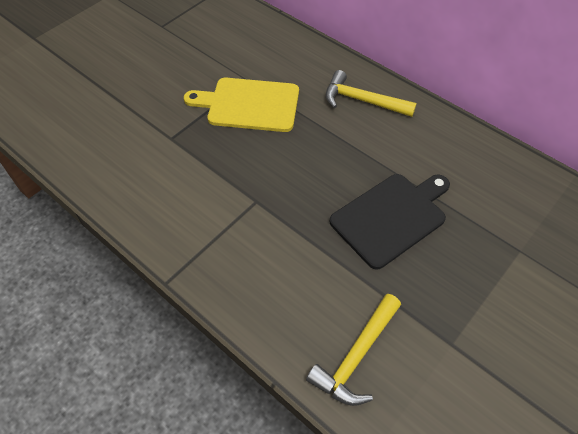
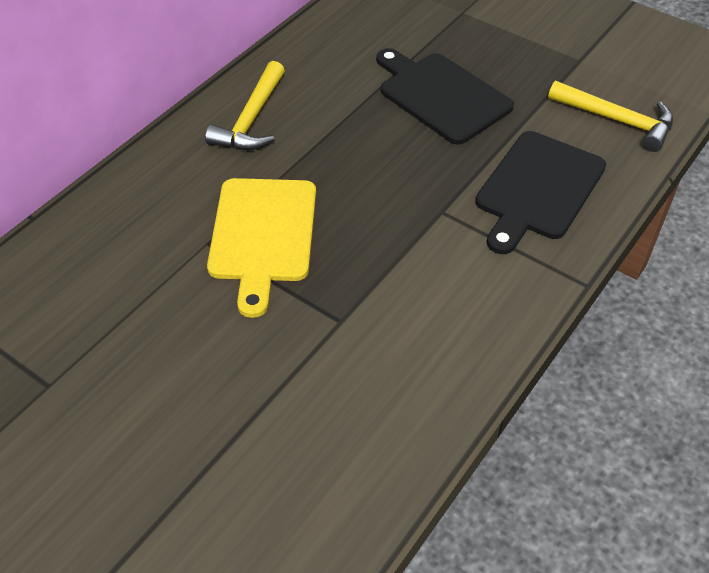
camera: 95 degrees left, 5 degrees down
none -> black cutting board [475,131,606,254]

